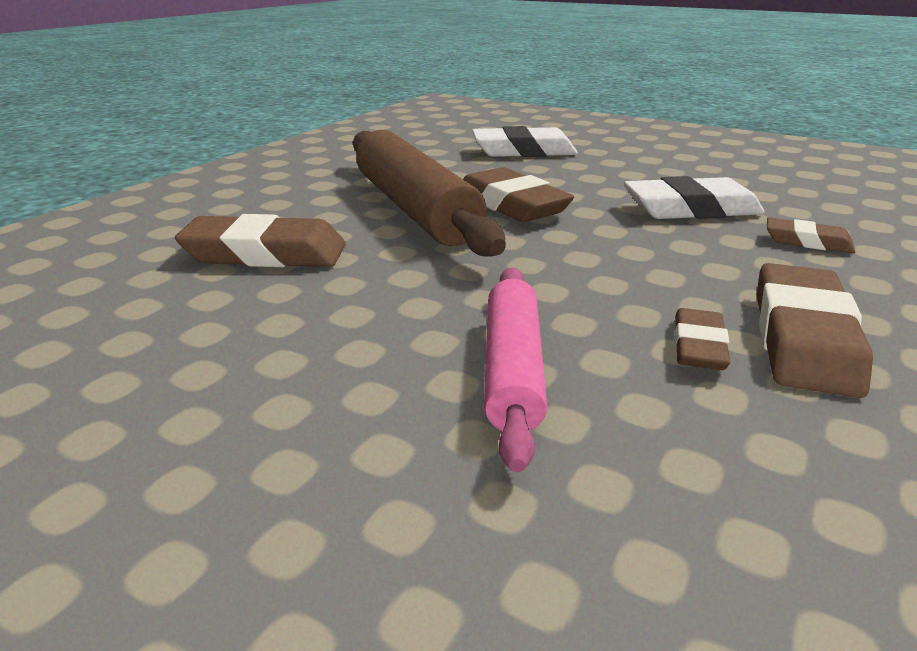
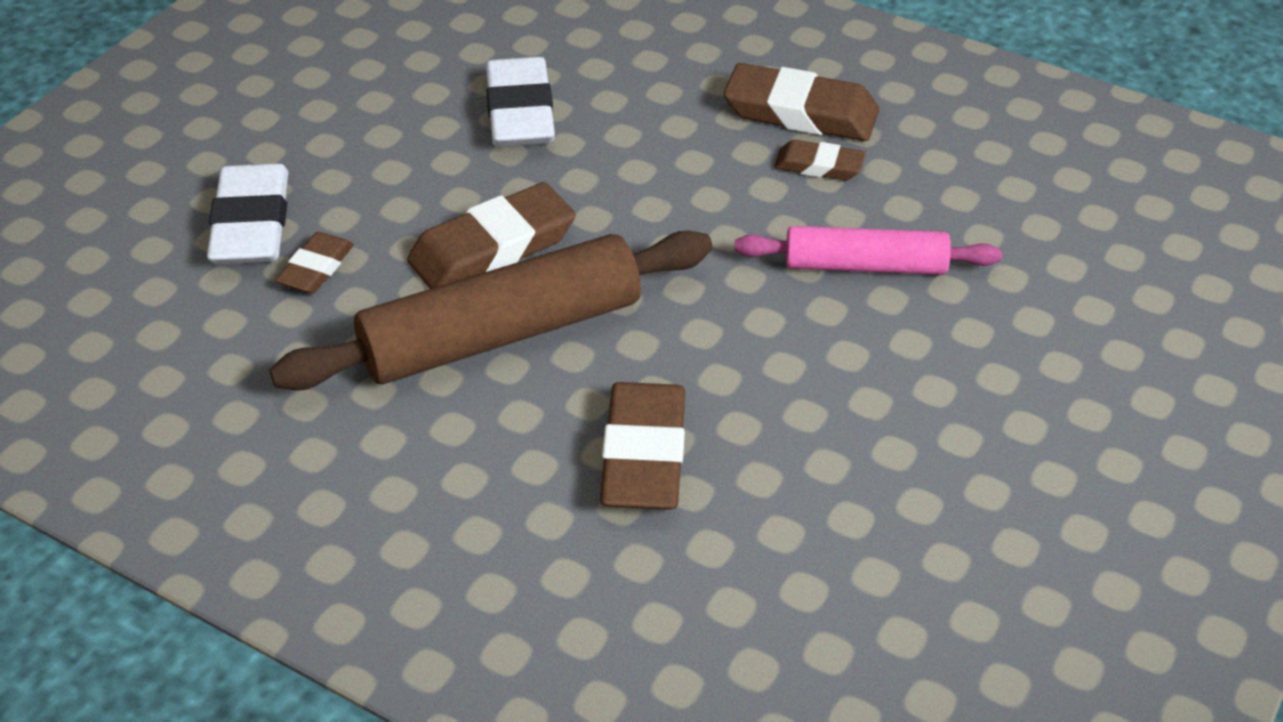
camera: 90 degrees left, 15 degrees up
brown eraser [767,217,855,254] -> brown eraser moved to [275,232,354,294]

